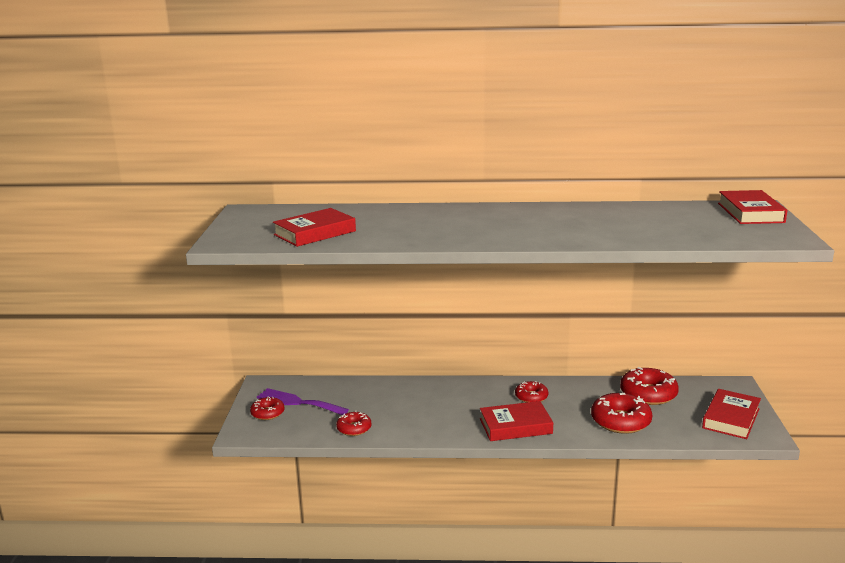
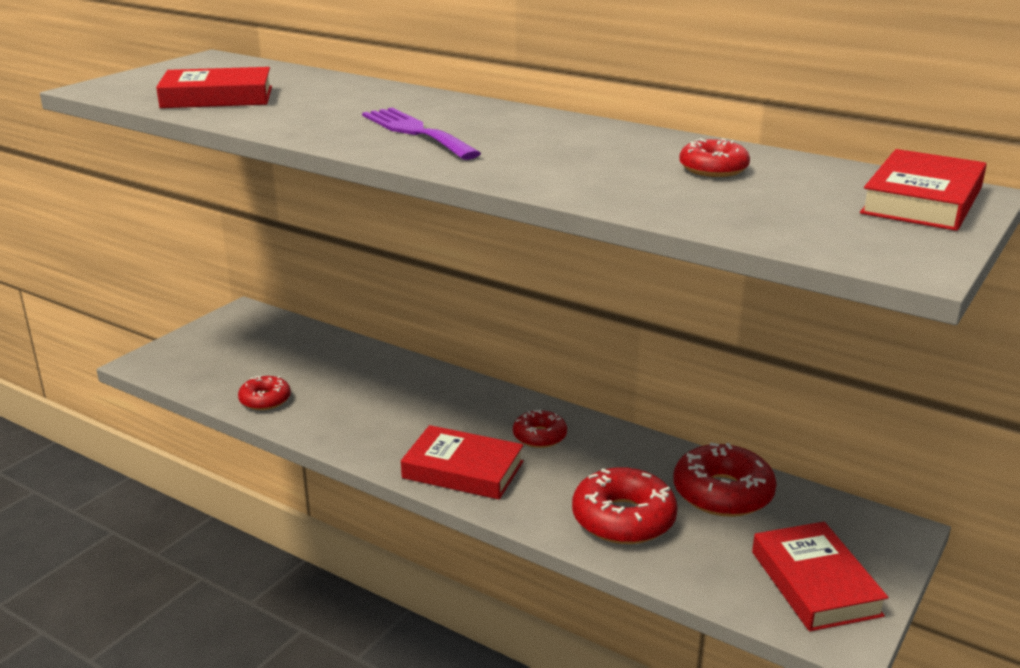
camera: 30 degrees right, 5 degrees up
red donut [250,397,285,420] -> red donut moved to [679,138,750,177]
purple fork [257,388,349,415] -> purple fork moved to [362,108,481,160]
red book [702,389,761,439] -> red book turned 75 degrees counterclockwise [752,522,889,631]

